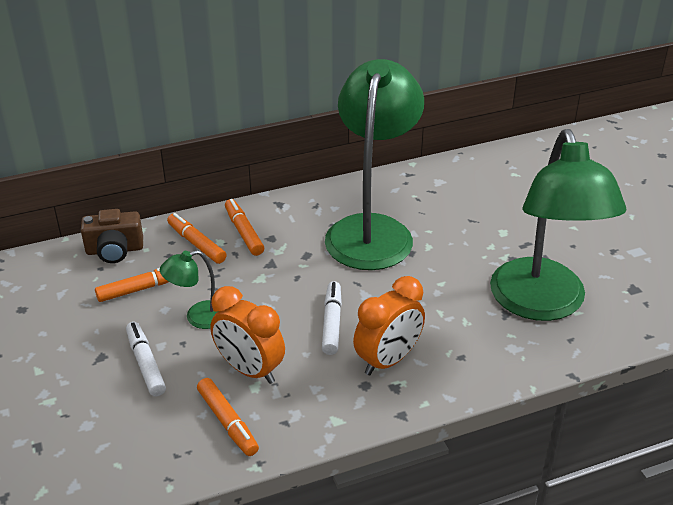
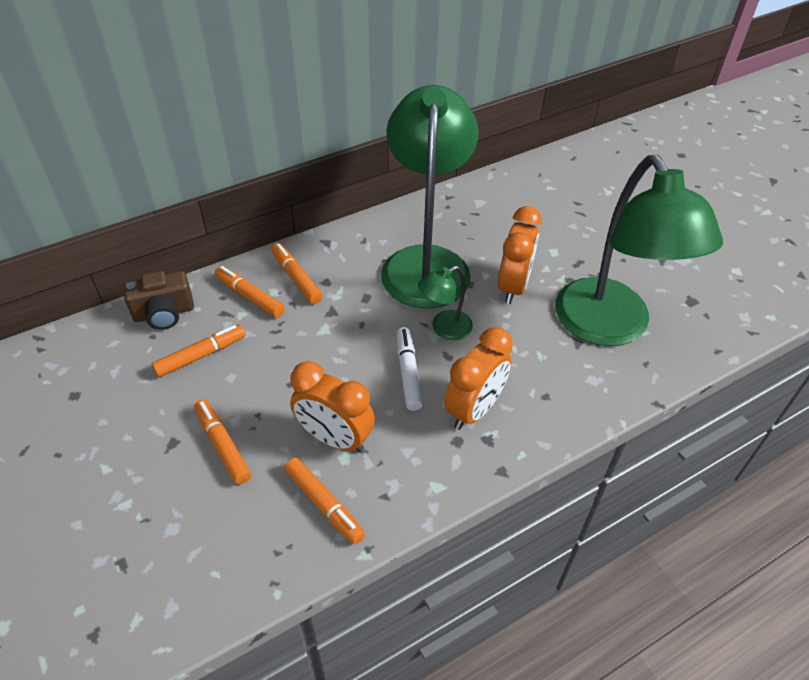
camera: 10 degrees left, 10 degrees up
white marker [126,322,166,397] -> orange marker [194,399,251,485]
green lamp [160,250,217,329] -> green lamp moved to [418,266,473,340]
none -> orange clock [498,206,542,304]

